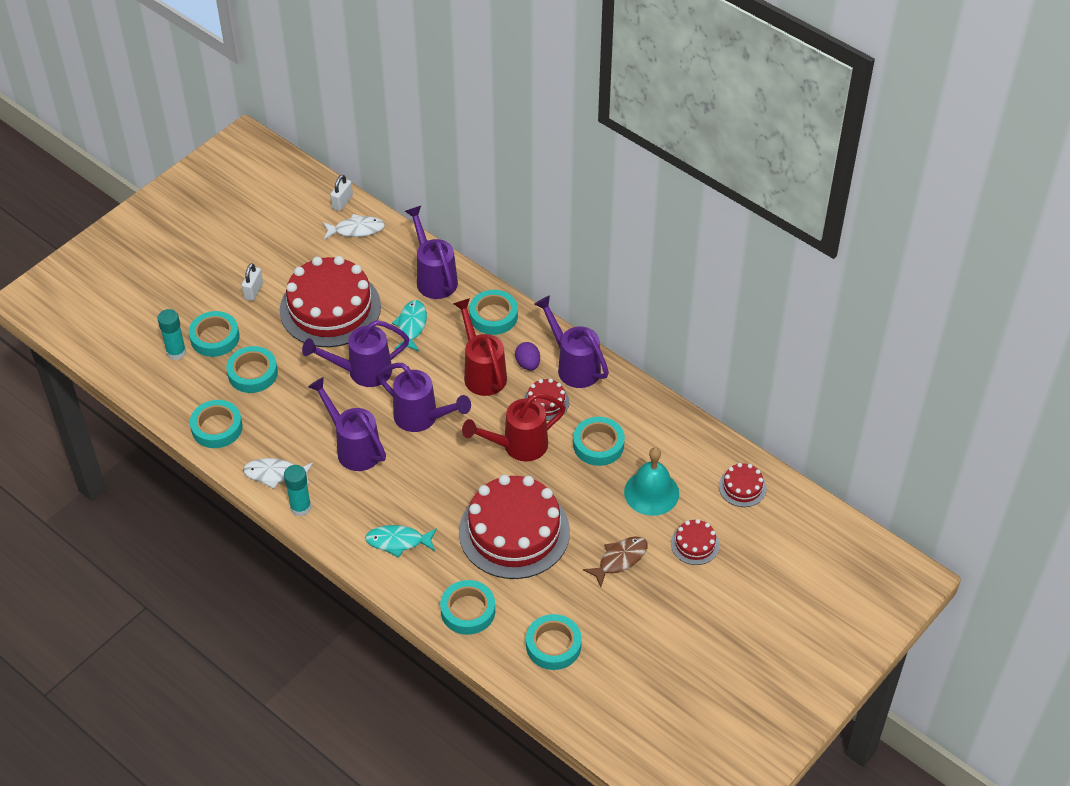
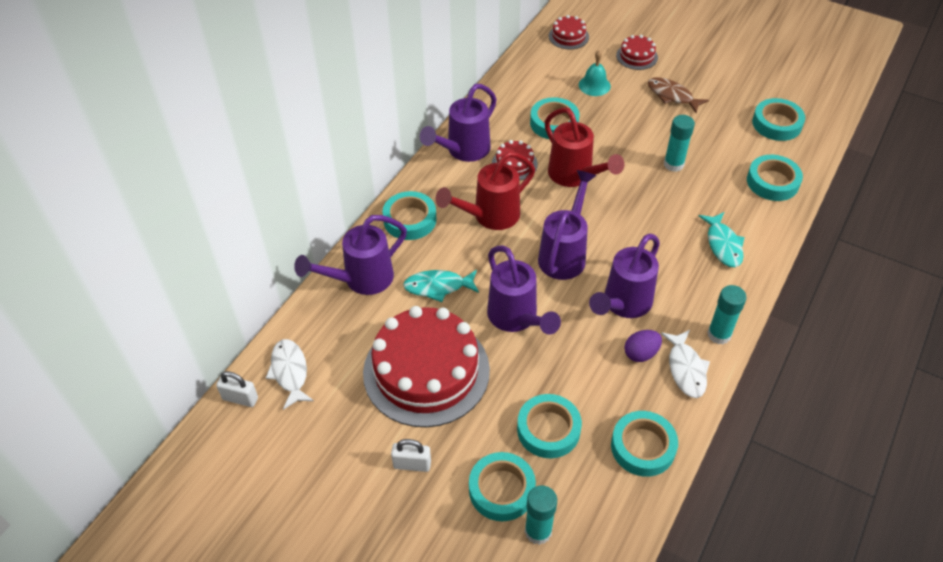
camera: 100 degrees left, 0 degrees up
red cake [459,475,570,579] -> turquoise glue stick [664,115,695,172]
purple egg [515,342,540,370] -> purple egg moved to [624,330,662,362]
turquoise bell [624,447,679,516] -> turquoise bell [579,50,611,96], size x0.65

